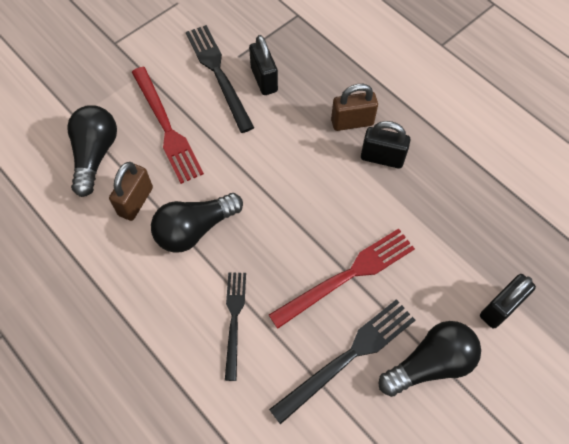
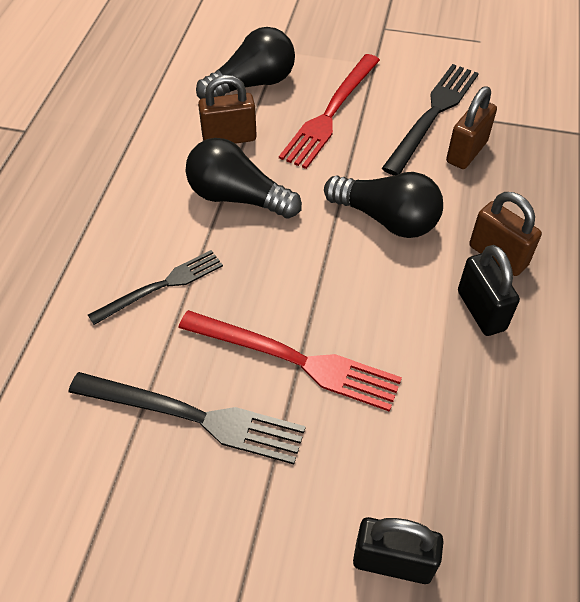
camera: 55 degrees right, 10 degrees down
black padlock [249,35,278,95] -> brown padlock [446,86,497,169]
black light bulb [379,321,481,397] -> black light bulb moved to [324,172,443,238]

